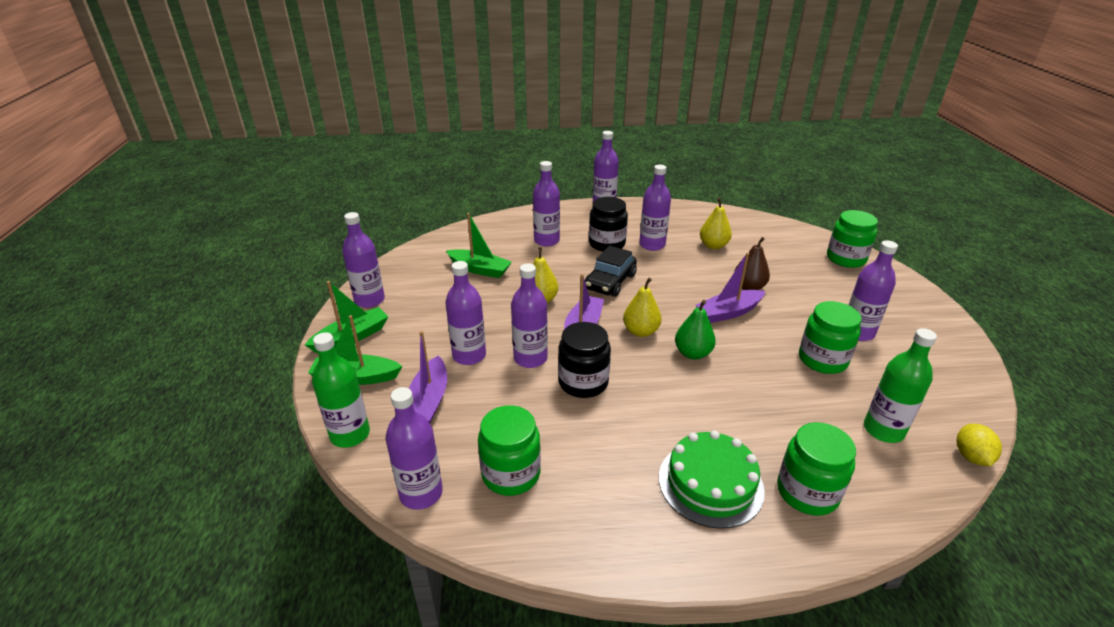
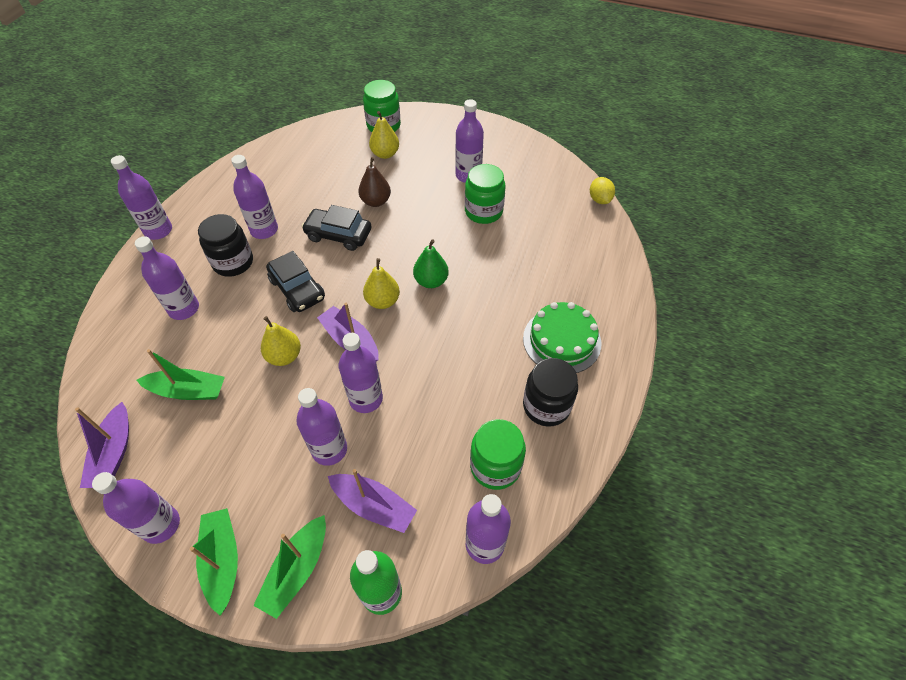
camera: 65 degrees left, 20 degrees up
green boat [446,213,512,278] -> green boat turned 45 degrees clockwise [137,349,225,400]
black jar [558,322,611,398] -> black jar moved to [523,358,578,427]
purple boat [696,252,766,323] -> purple boat moved to [75,402,129,488]
yellow pear [700,198,732,249] -> yellow pear moved to [369,111,399,159]
green jar [777,422,856,516] -> none
green bottle [864,328,937,443] -> none
yellow lemon [957,424,1002,466] -> yellow lemon turned 45 degrees clockwise [590,177,615,204]
none -> black car [302,205,372,251]

